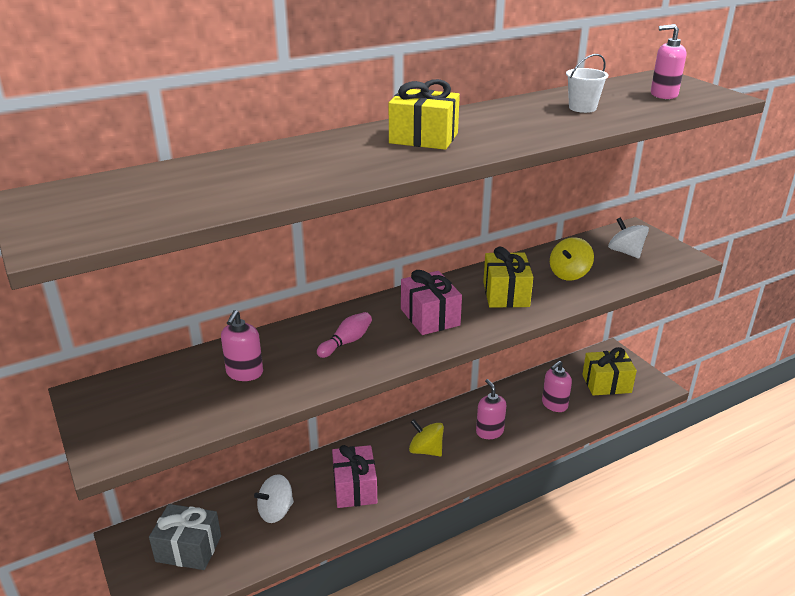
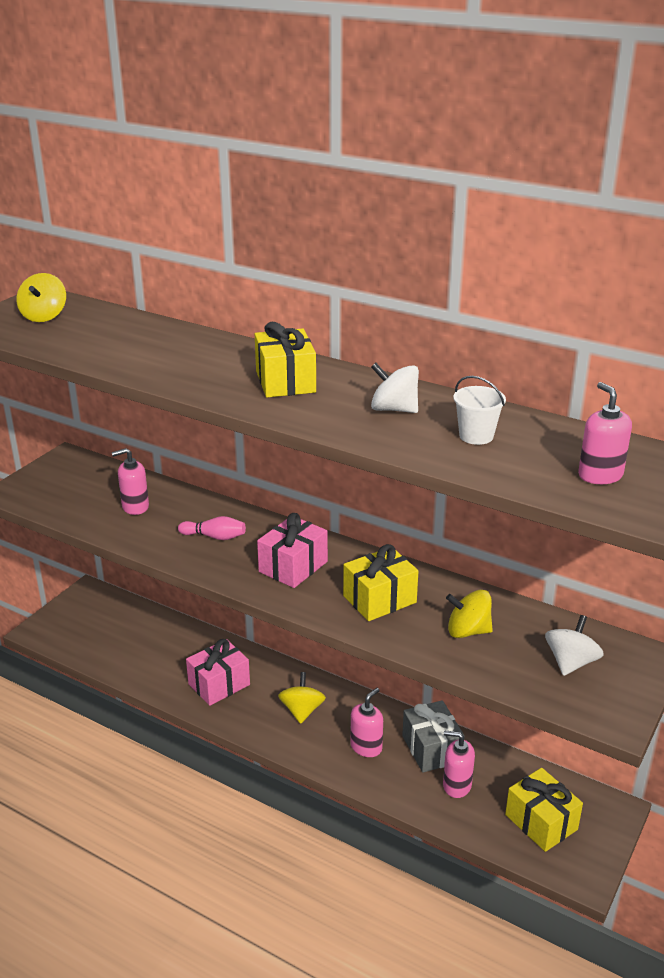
camera: 60 degrees right, 0 degrees up
grey gift [149,504,221,570] -> grey gift moved to [402,700,465,772]
white spinning top [254,474,294,523] -> white spinning top moved to [371,363,419,413]
none -> yellow spinning top [16,273,66,322]

